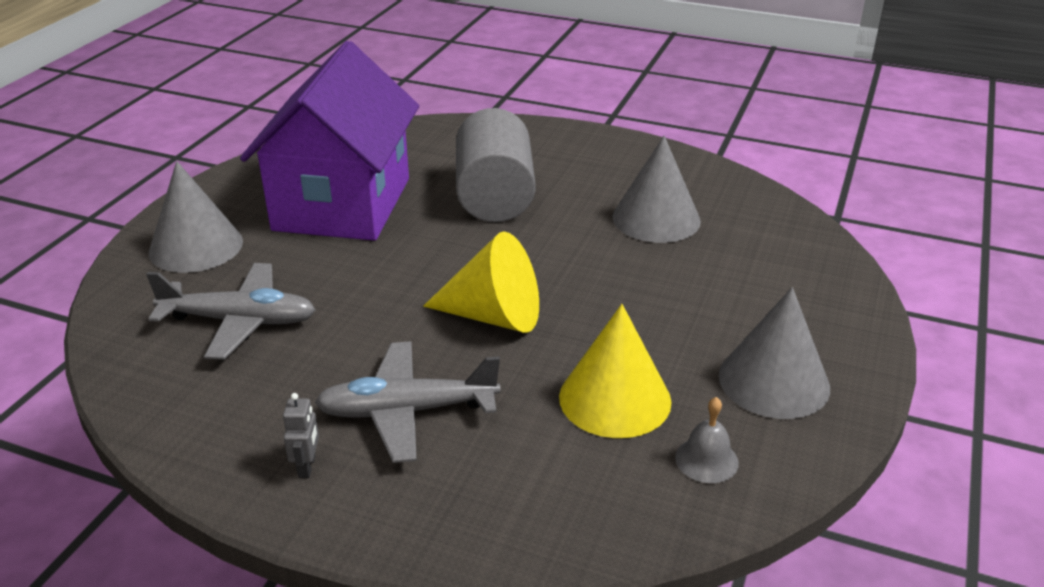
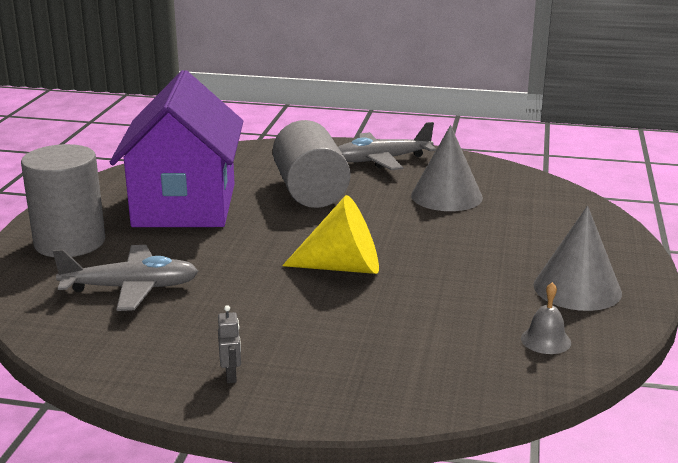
camera: 10 degrees left, 10 degrees down
grey cone [149,161,243,273] -> grey cylinder [21,144,105,257]
grey plane [315,341,501,463] -> grey plane moved to [338,122,436,170]
yellow cone [559,304,672,438] -> none

